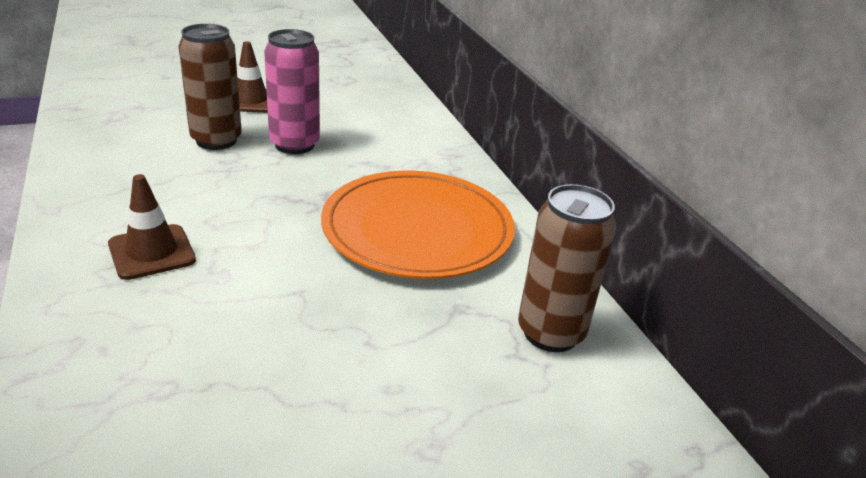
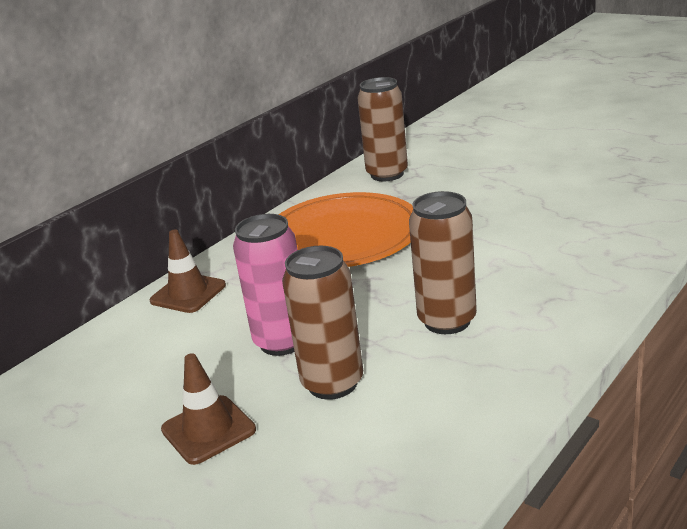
camera: 115 degrees left, 5 degrees down
brown traffic cone [108,174,196,280] -> brown traffic cone moved to [150,230,226,313]
none -> brown can [409,191,477,334]

